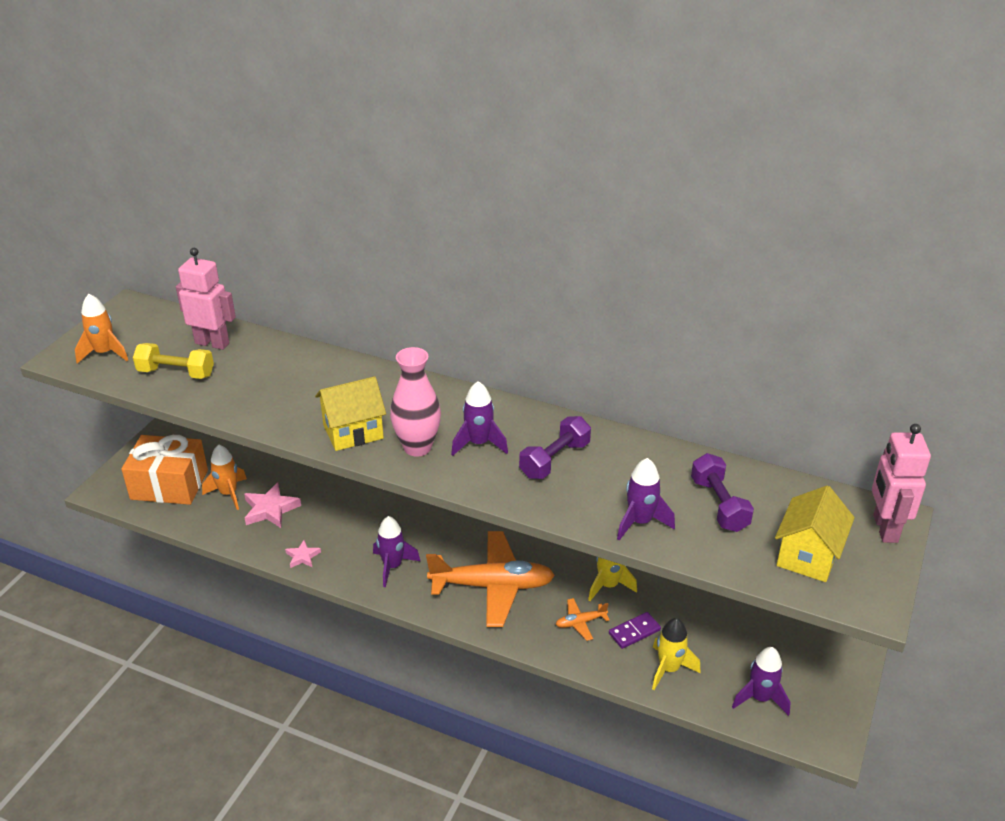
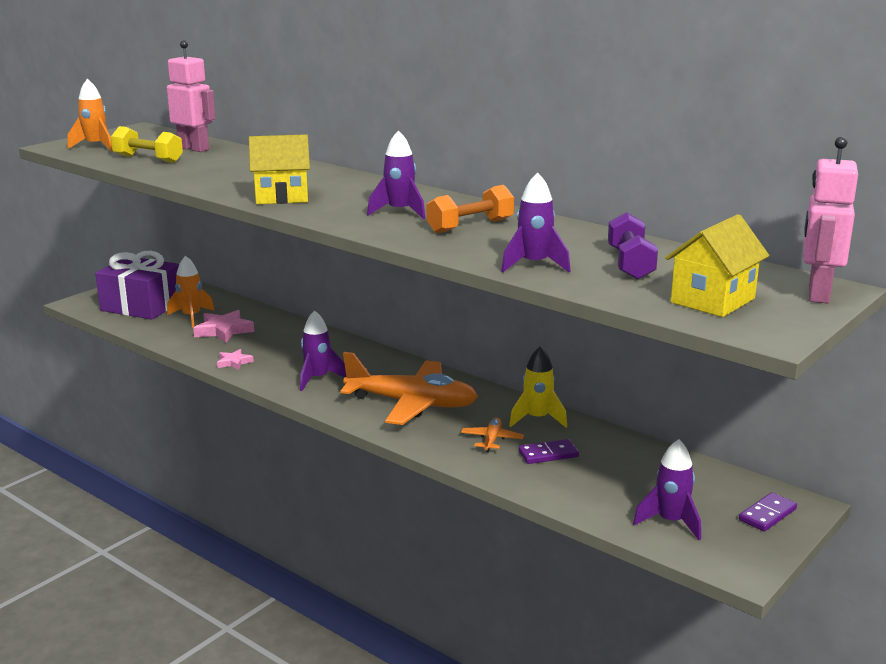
camera: 15 degrees right, 15 degrees down
orange gift [121,435,208,505] -> purple gift [95,251,179,320]
pink vase [390,347,441,457] -> none
purple dumbbell [519,416,591,479] -> orange dumbbell [427,185,514,233]
orange plane [556,598,610,641] -> orange plane turned 105 degrees clockwise [461,417,524,452]
yellow rocket [652,618,700,690] -> none
none -> purple domino [739,492,797,532]

